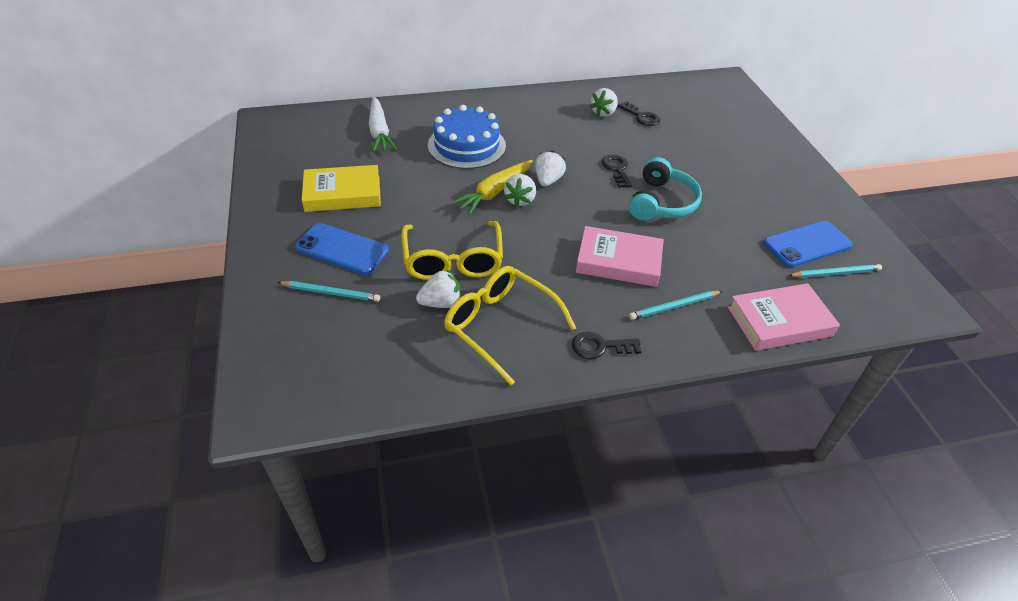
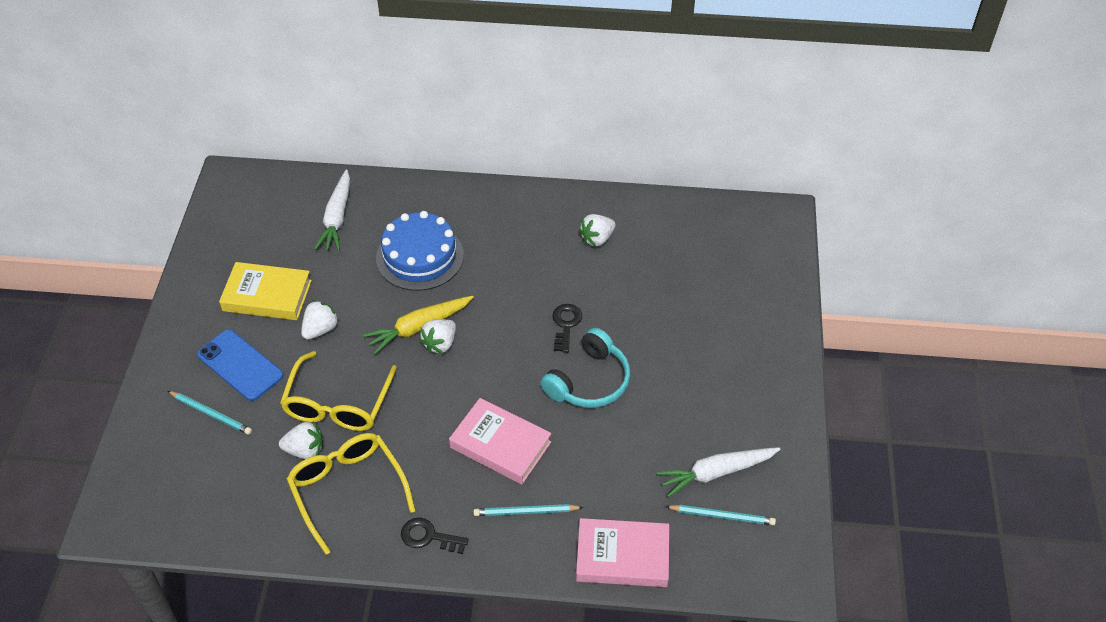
camera: 20 degrees right, 5 degrees up
white strawberry [535,150,566,187] -> white strawberry moved to [301,300,339,340]
black key [618,101,660,126] -> none
blue phone [763,221,853,267] -> white carrot [657,447,781,497]

